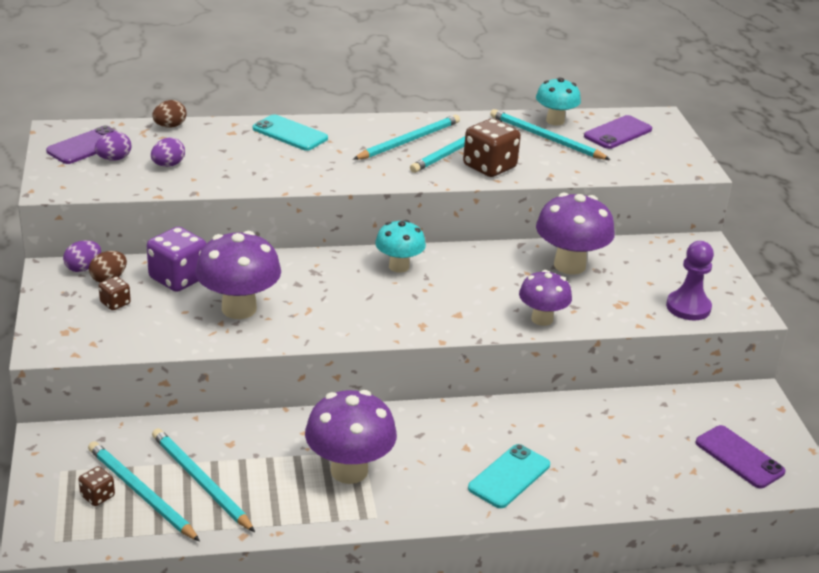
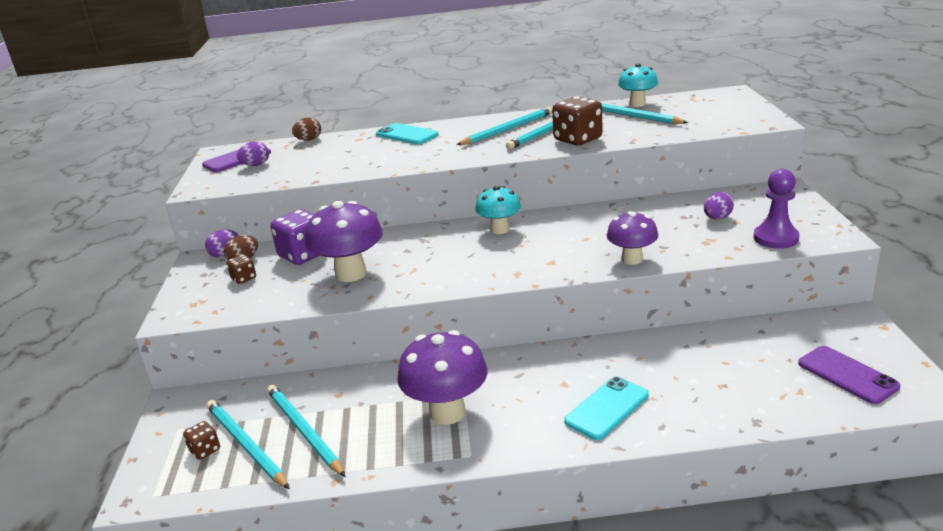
camera: 10 degrees right, 5 degrees down
purple egg [151,138,185,167] -> purple egg moved to [704,192,734,220]
purple mushroom [536,192,615,275] -> none
purple phone [584,115,652,149] -> none

